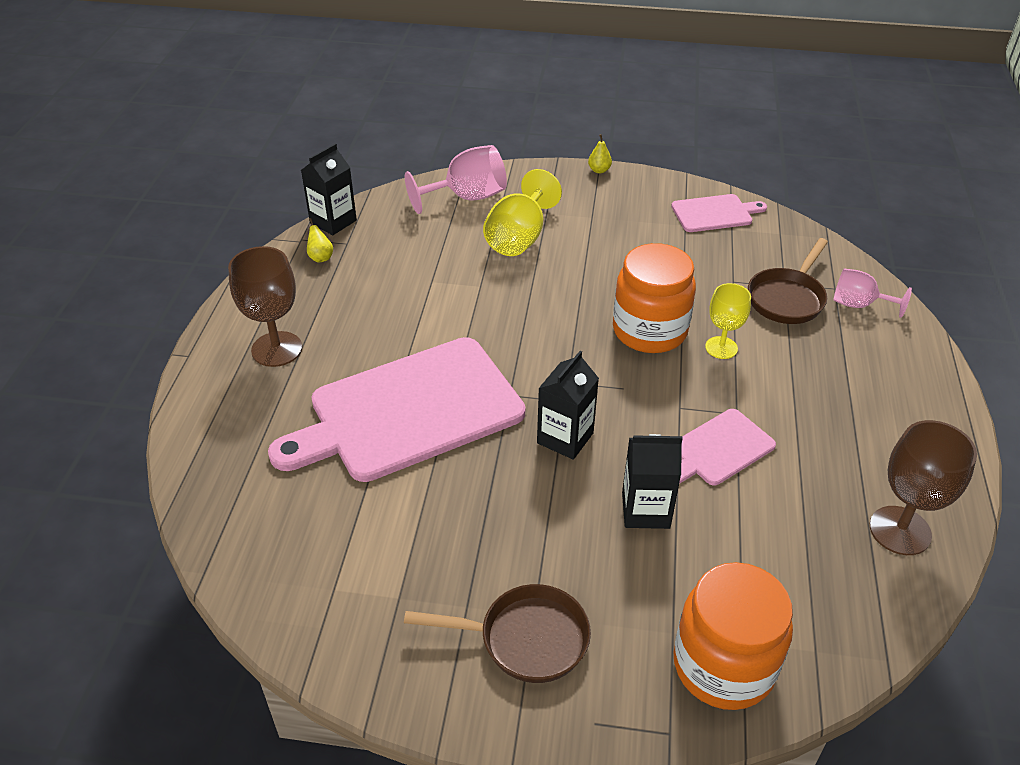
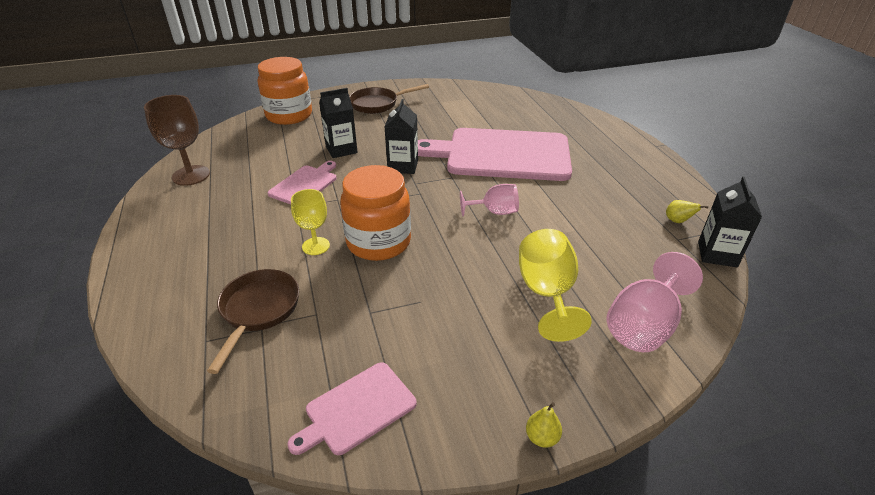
camera: 155 degrees right, 5 degrees down
brown goblet [228,246,302,367] -> none
pink cutting board [268,337,525,482] -> pink cutting board turned 120 degrees counterclockwise [418,128,572,181]
pink goblet [833,269,912,318] -> pink goblet moved to [460,184,519,216]

